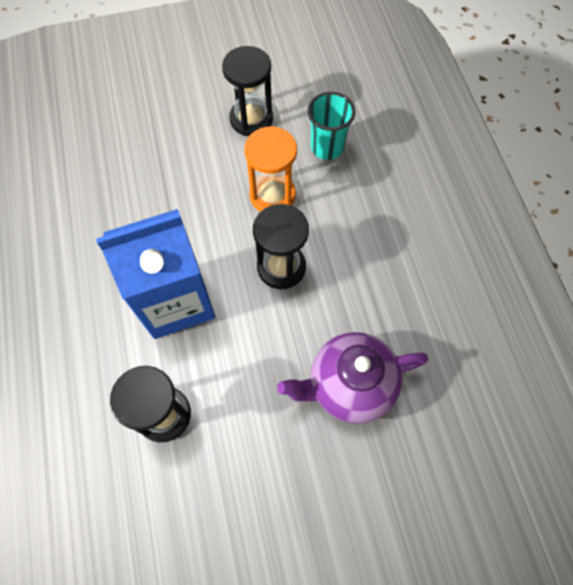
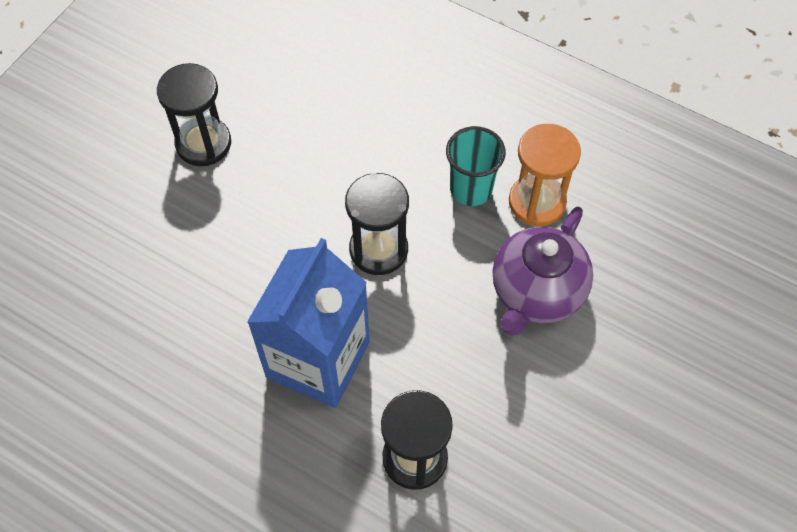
camera: 45 degrees left, 5 degrees down
orange hourglass [244,126,297,212] -> orange hourglass moved to [509,124,581,226]
turquoise cup [307,92,356,160] -> turquoise cup moved to [446,126,506,206]

